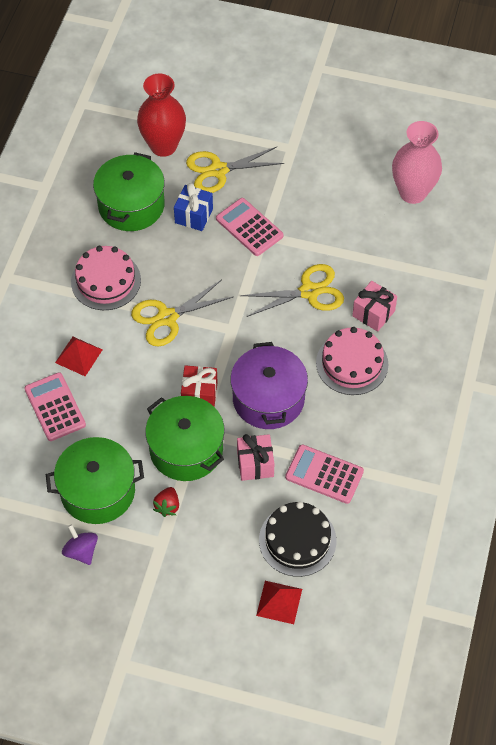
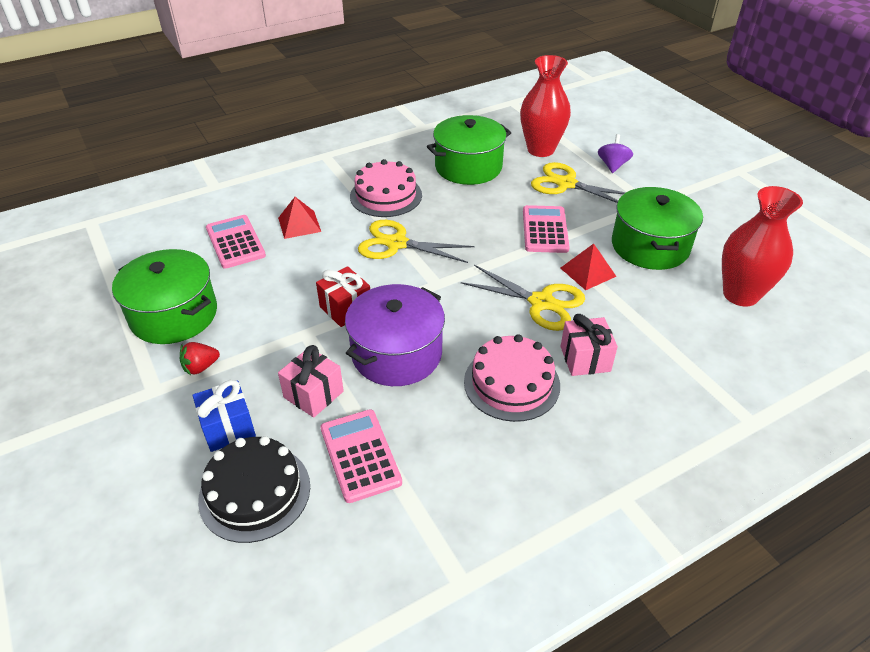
camera: 45 degrees right, 15 degrees down
pink calculator [24,372,86,441] -> pink calculator turned 45 degrees counterclockwise [206,215,266,269]
purple spinning top [62,524,98,565] -> purple spinning top moved to [598,134,633,173]
green pot [145,396,225,481] -> green pot moved to [612,187,703,270]
blue gift [174,183,213,231] -> blue gift moved to [193,380,256,452]
red pyramid [256,581,302,624] -> red pyramid moved to [560,244,617,290]
pink vase [392,121,442,204] -> red vase [722,186,803,307]

